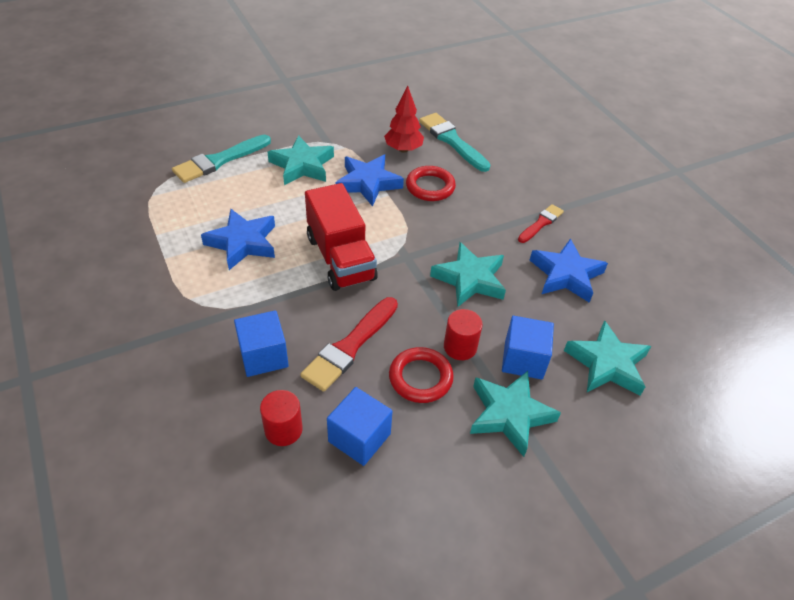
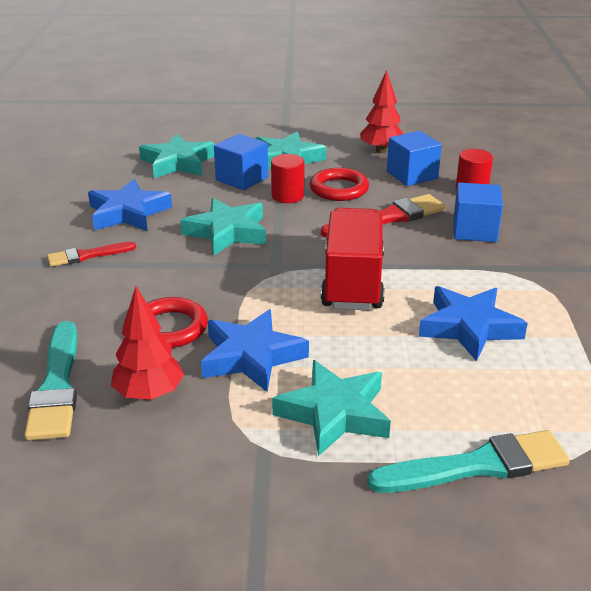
camera: 150 degrees left, 15 degrees down
none -> red tree [360,70,403,153]

